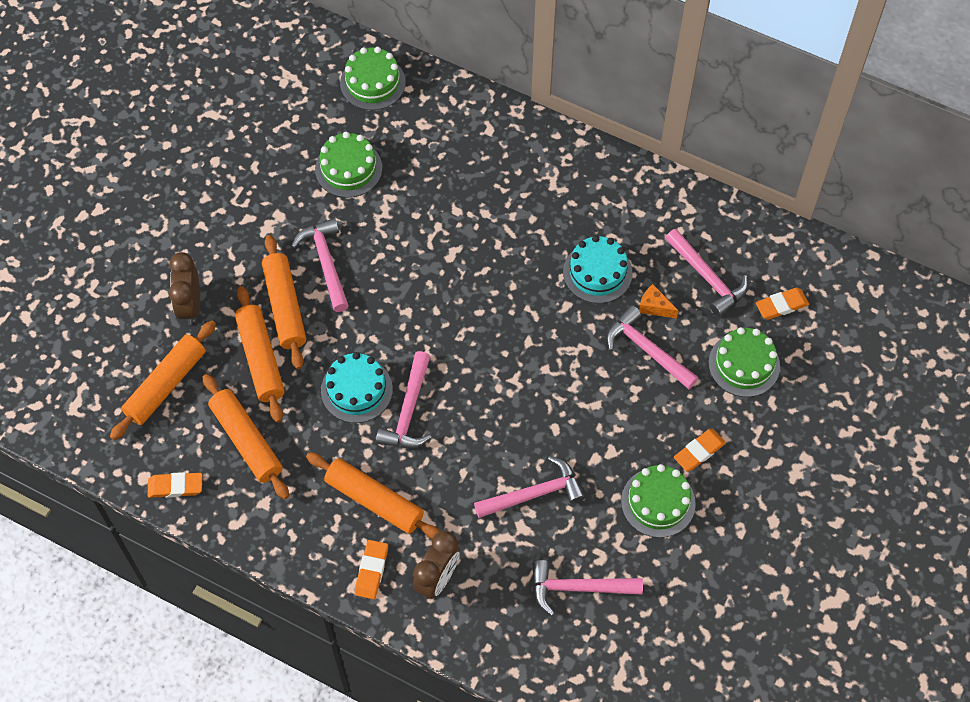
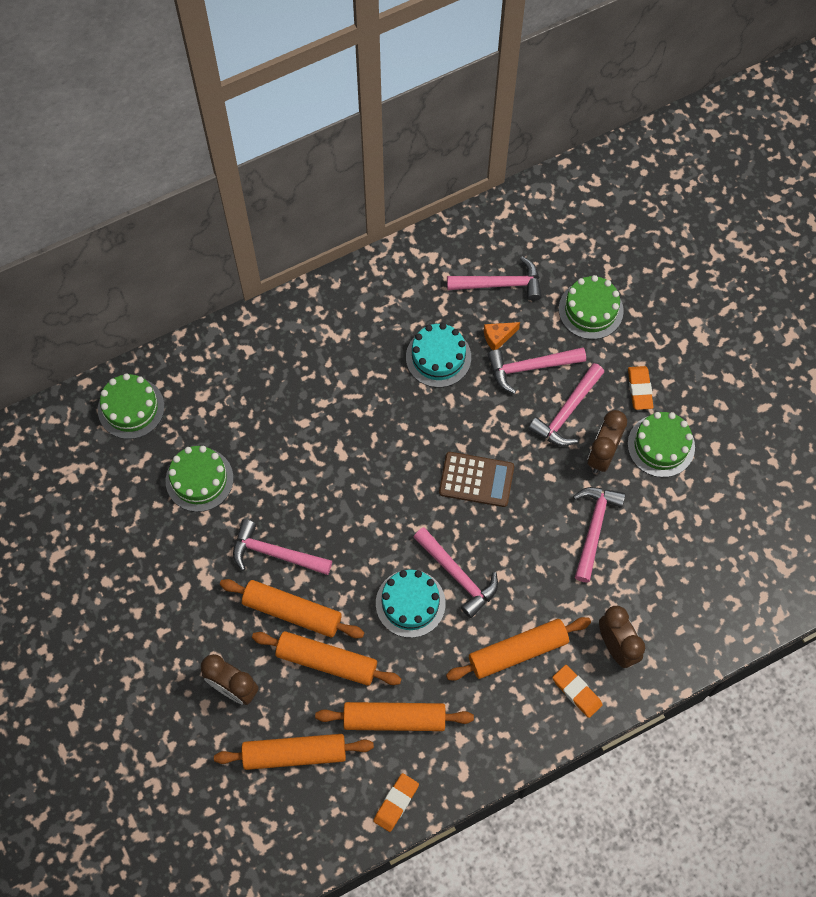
camera: 55 degrees left, 5 degrees up
orange rolling pin [110,320,216,440] -> orange rolling pin turned 75 degrees counterclockwise [214,734,374,770]
pink hammer [532,560,643,616] -> pink hammer moved to [528,363,604,446]
orange eraser [756,287,809,320] -> none
none -> brown calculator [439,452,514,507]
none -> brown clock [587,410,627,473]

